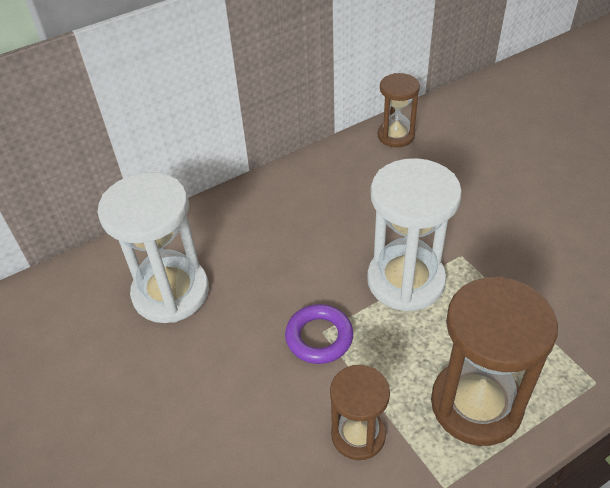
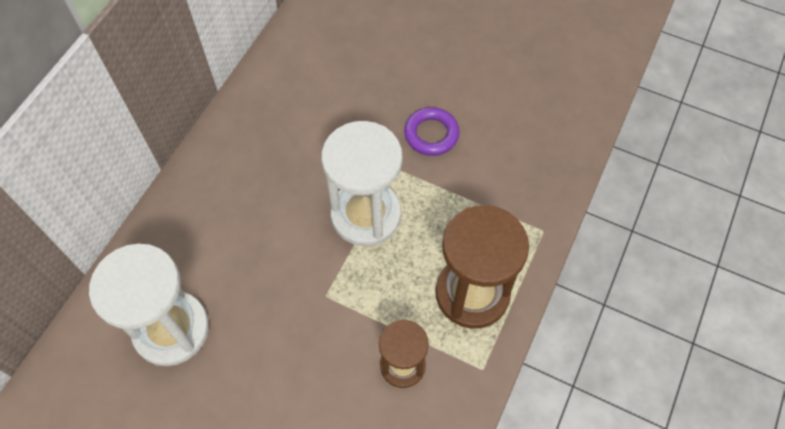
camera: 35 degrees left, 15 degrees up
purple ring [285,304,353,364] -> purple ring moved to [404,107,460,156]
brown hourglass [378,73,420,147] -> none

